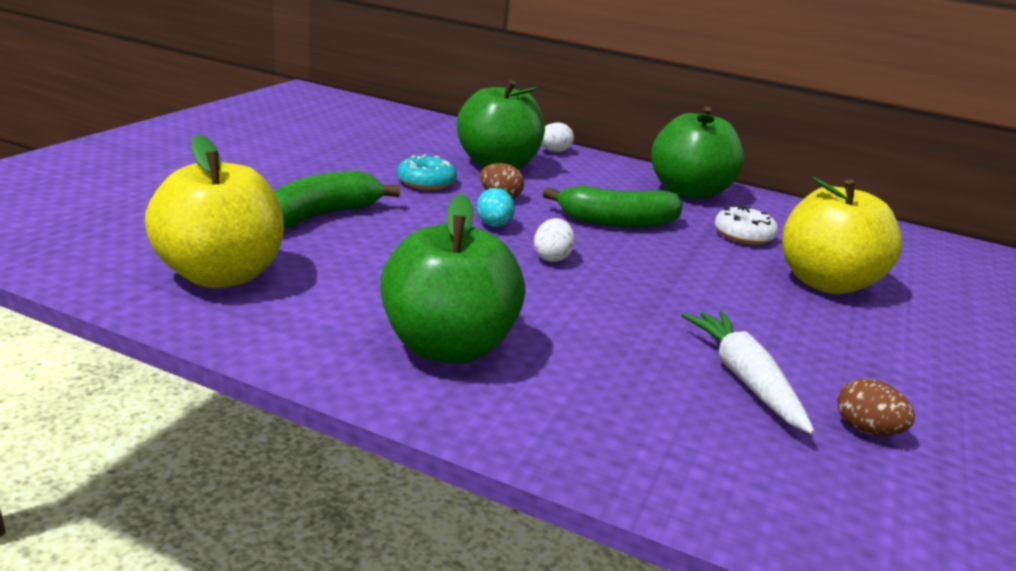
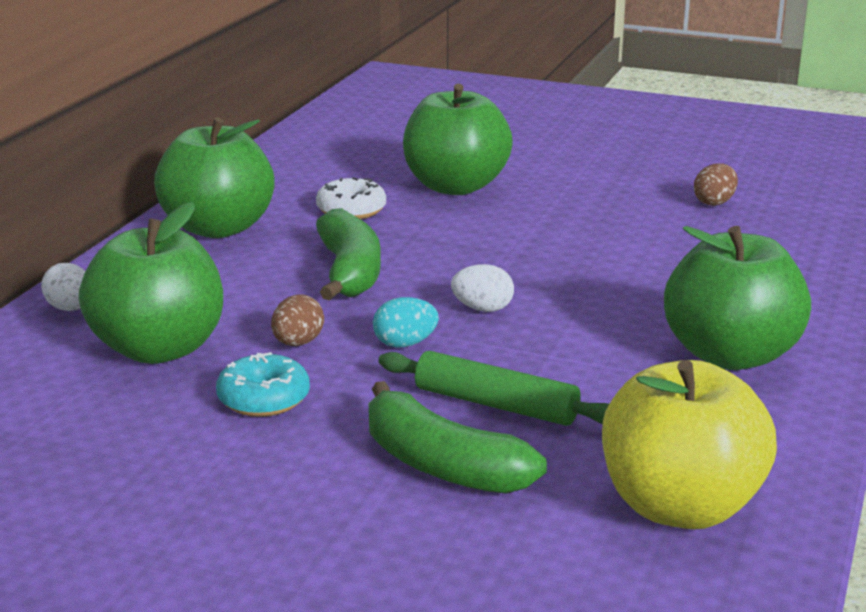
camera: 90 degrees left, 0 degrees up
white carrot [681,311,815,434] -> none
yellow apple [782,177,903,294] -> green apple [403,84,513,195]
none -> green rolling pin [379,351,609,426]

